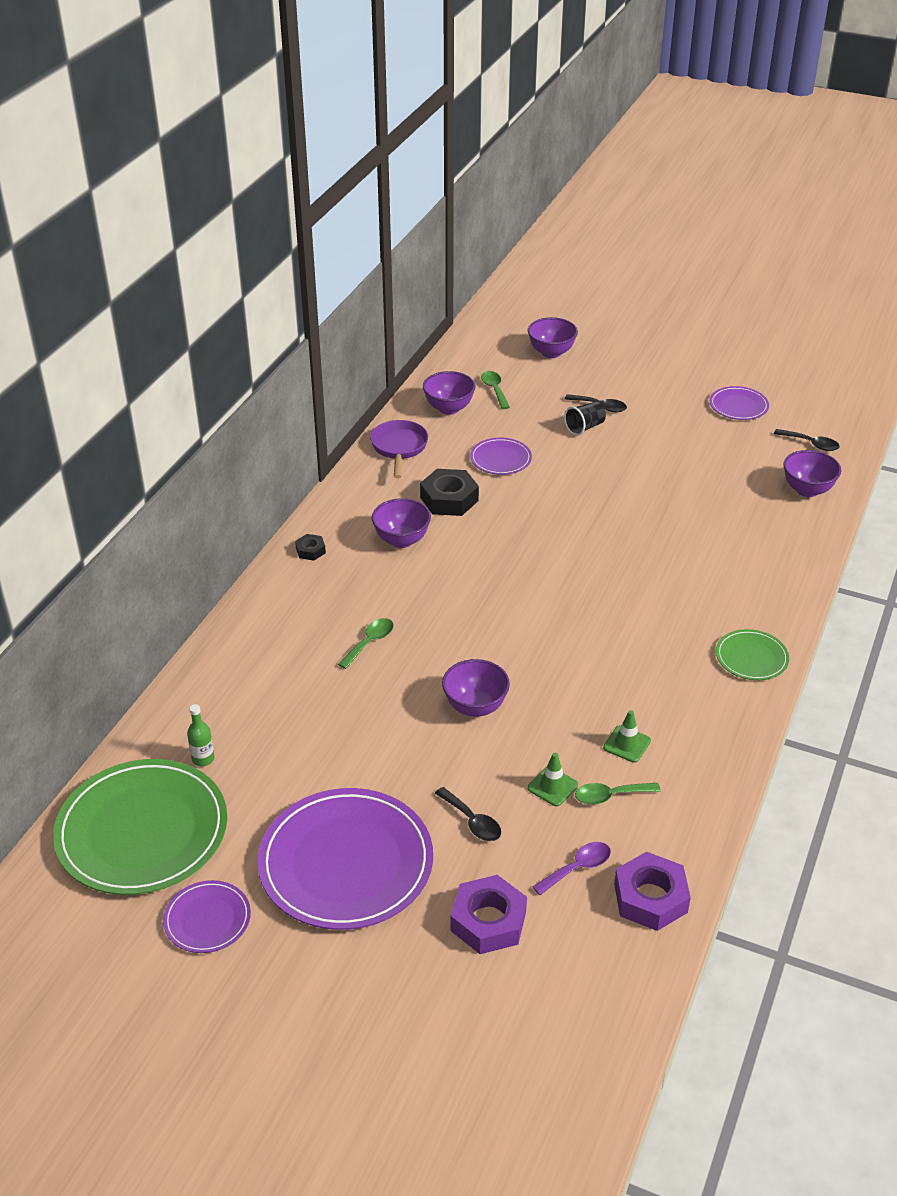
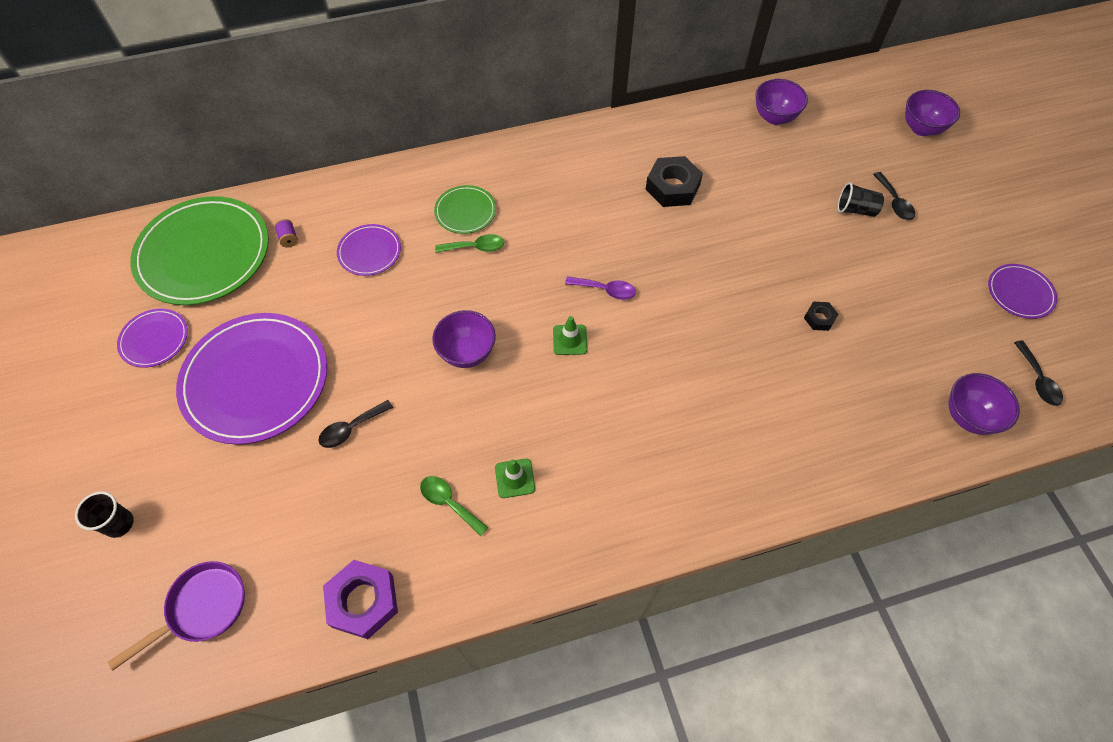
camera: 50 degrees right, 20 degrees up
green bottle [187,704,215,766] -> purple spool [274,219,298,247]
black nut [295,534,326,561] -> black nut moved to [804,302,838,331]
purple pan [370,420,428,479] -> purple pan moved to [108,561,245,670]
purple bowl [372,498,431,548] -> none
black spoon [435,787,501,841] -> black spoon turned 45 degrees clockwise [318,400,393,448]
purple nut [451,875,527,954] -> none
purple plate [470,438,532,475] -> purple plate moved to [337,224,401,276]
green spoon [481,371,510,409] -> none
green traffic cone [528,753,578,806] -> green traffic cone moved to [553,316,588,355]
purple spoon [532,842,611,895] -> purple spoon moved to [565,276,636,300]
green plate [716,629,789,680] -> green plate moved to [434,185,496,234]
none -> black cup [75,491,134,538]

